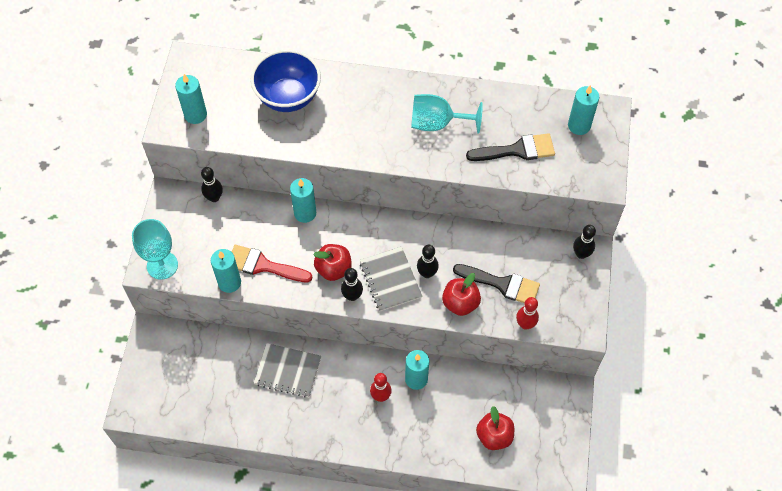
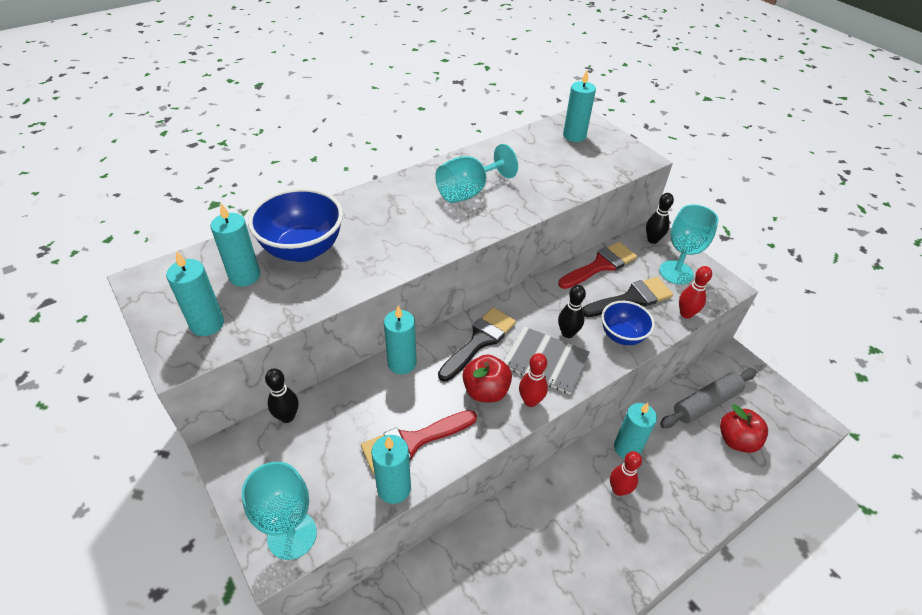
camera: 45 degrees left, 15 degrees down
grey notebook [254,343,321,397] -> none
black bowling pin [341,268,363,301] -> red bowling pin [519,353,548,407]
red apple [442,273,481,316] -> blue bowl [602,301,655,345]
black brush [466,133,555,161] -> black brush moved to [438,307,516,381]
none -> turquoise candle [210,203,260,287]
none -> red brush [558,242,637,289]
none -> turquoise goblet [659,205,719,285]
none -> grey rolling pin [660,369,756,428]

